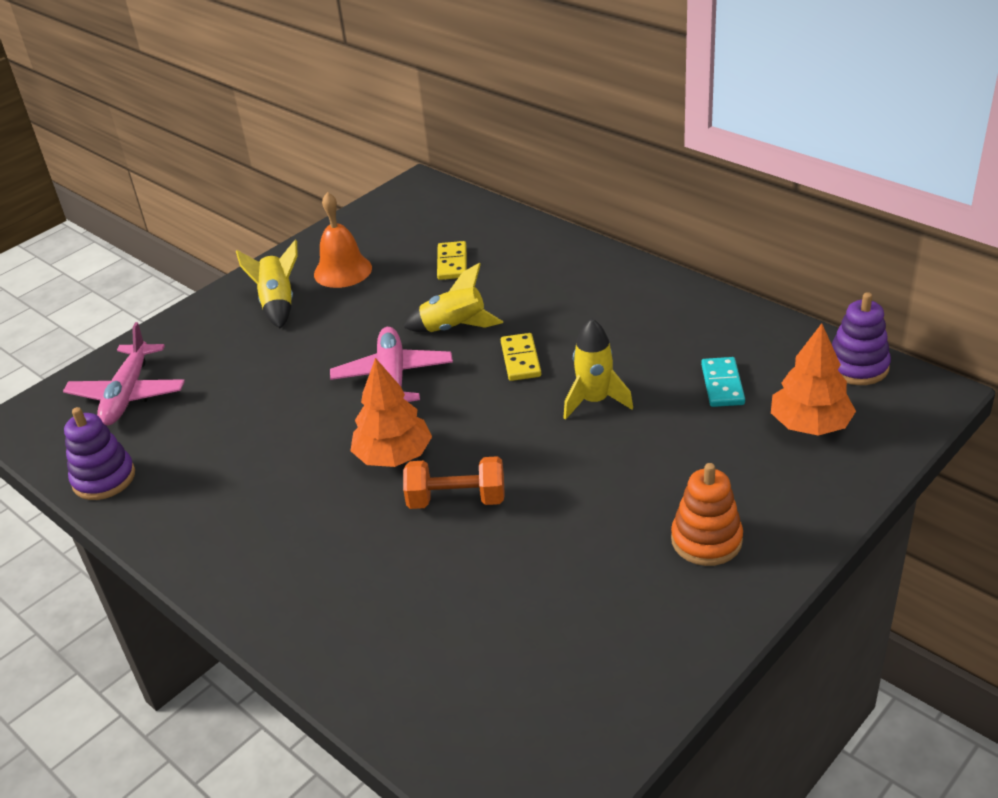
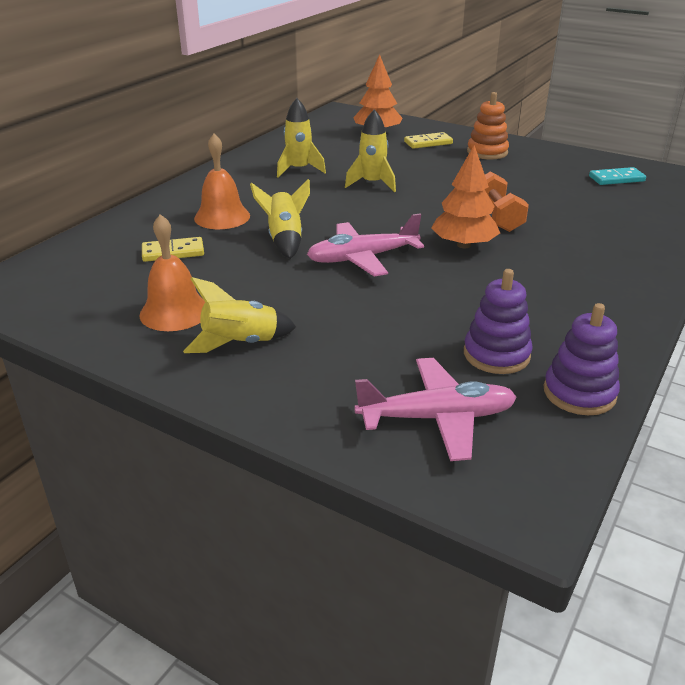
camera: 105 degrees left, 5 degrees down
yellow domino [501,333,541,381] -> yellow domino moved to [404,132,453,149]
turquoise domino [701,357,745,407] -> turquoise domino moved to [589,167,646,185]
purple stacking toy [832,292,891,385] -> purple stacking toy moved to [464,269,533,374]
none -> orange bell [194,134,250,229]
none -> yellow rocket [277,98,326,178]

